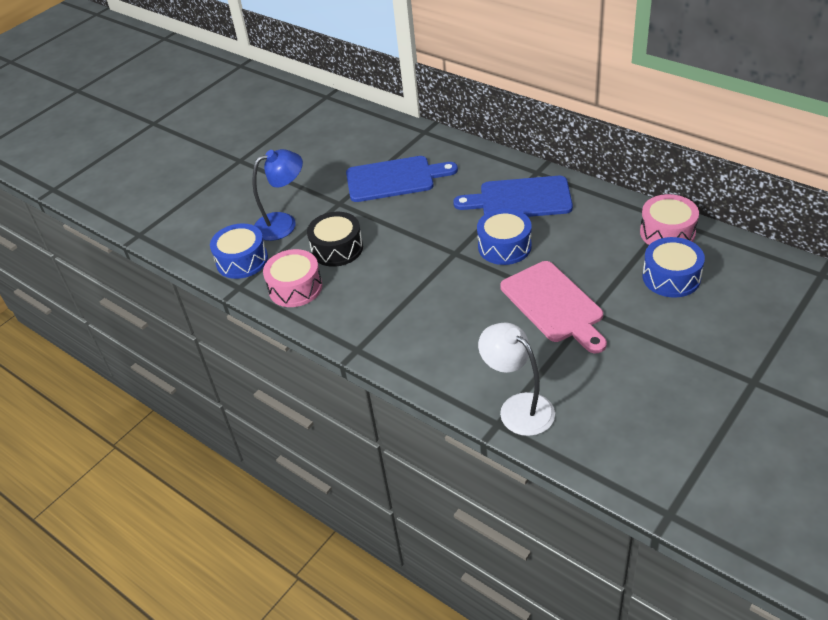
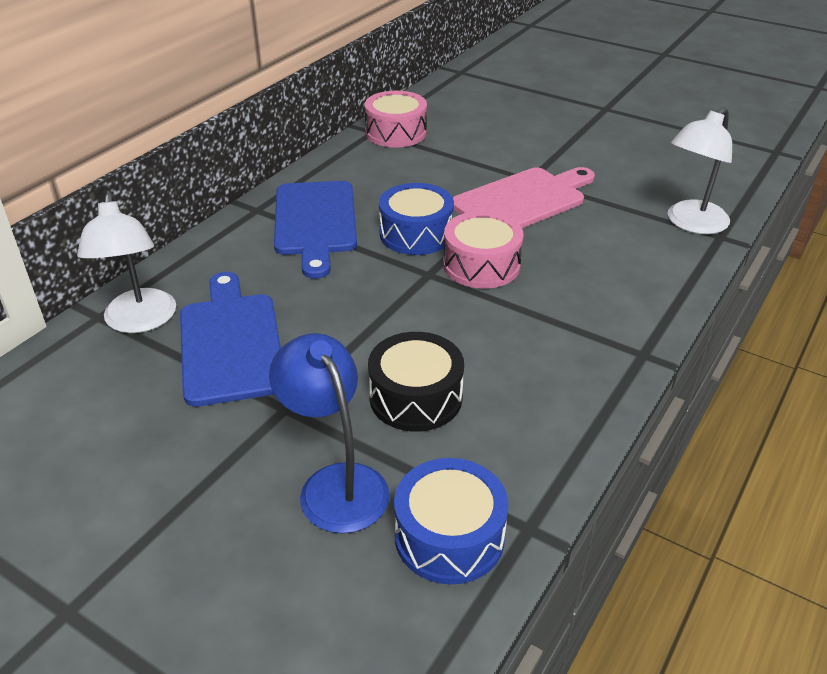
camera: 100 degrees left, 5 degrees down
pink drum [263,249,322,307] -> pink drum moved to [443,211,524,289]
blue drum [643,237,705,298] -> none
none -> white lamp [77,193,176,333]

